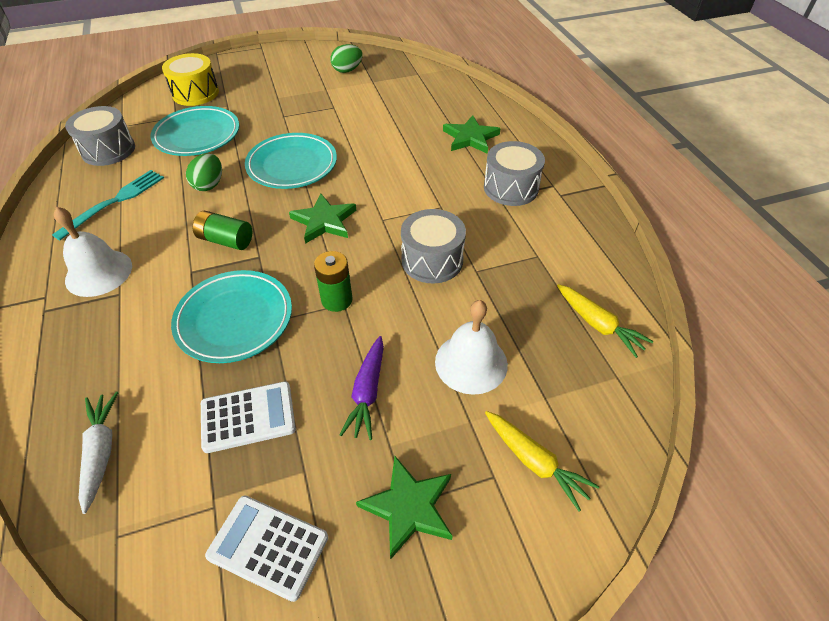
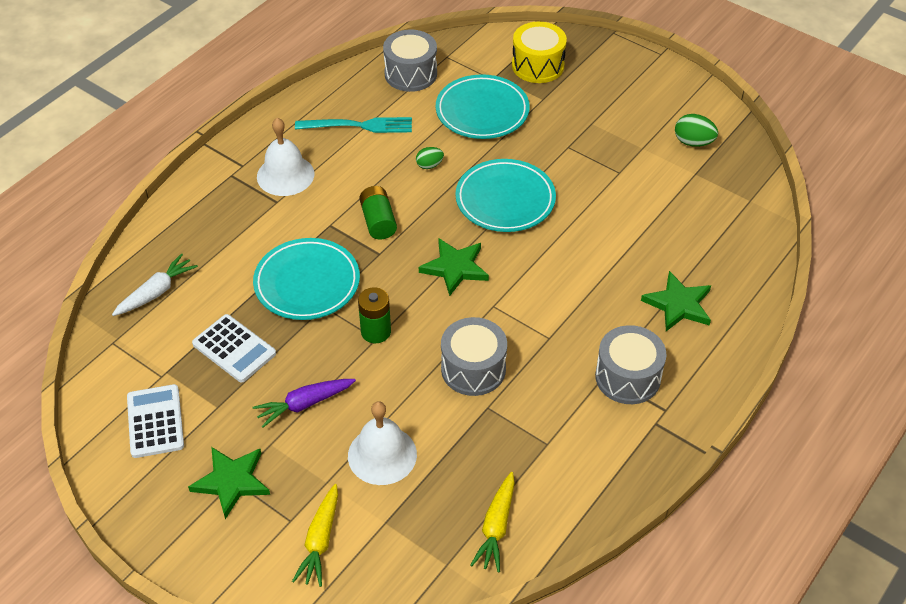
camera: 55 degrees right, 0 degrees up
green egg [186,153,222,191] -> green egg [416,147,444,169], size x0.66

